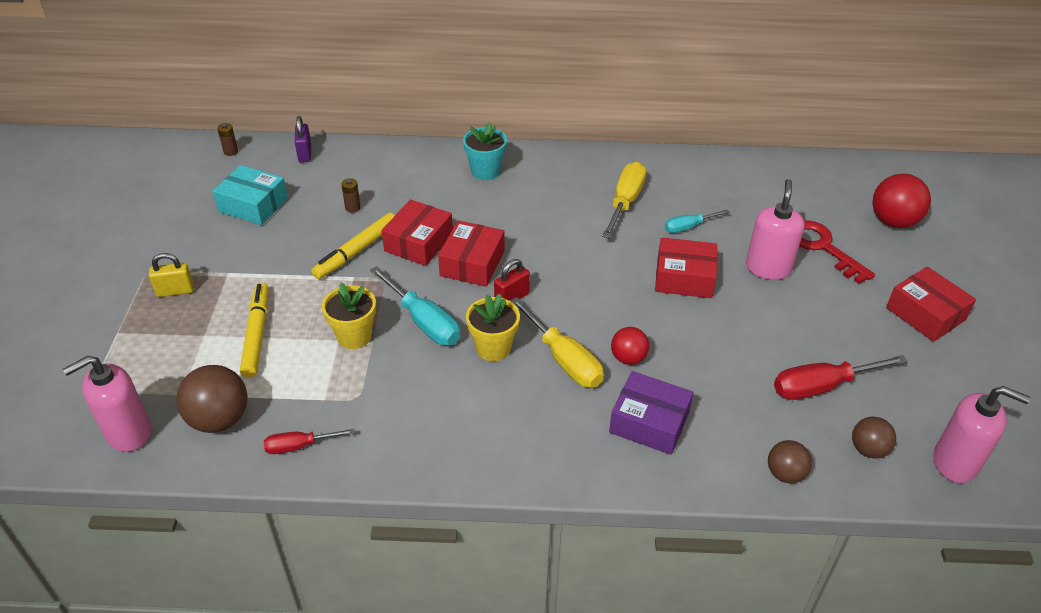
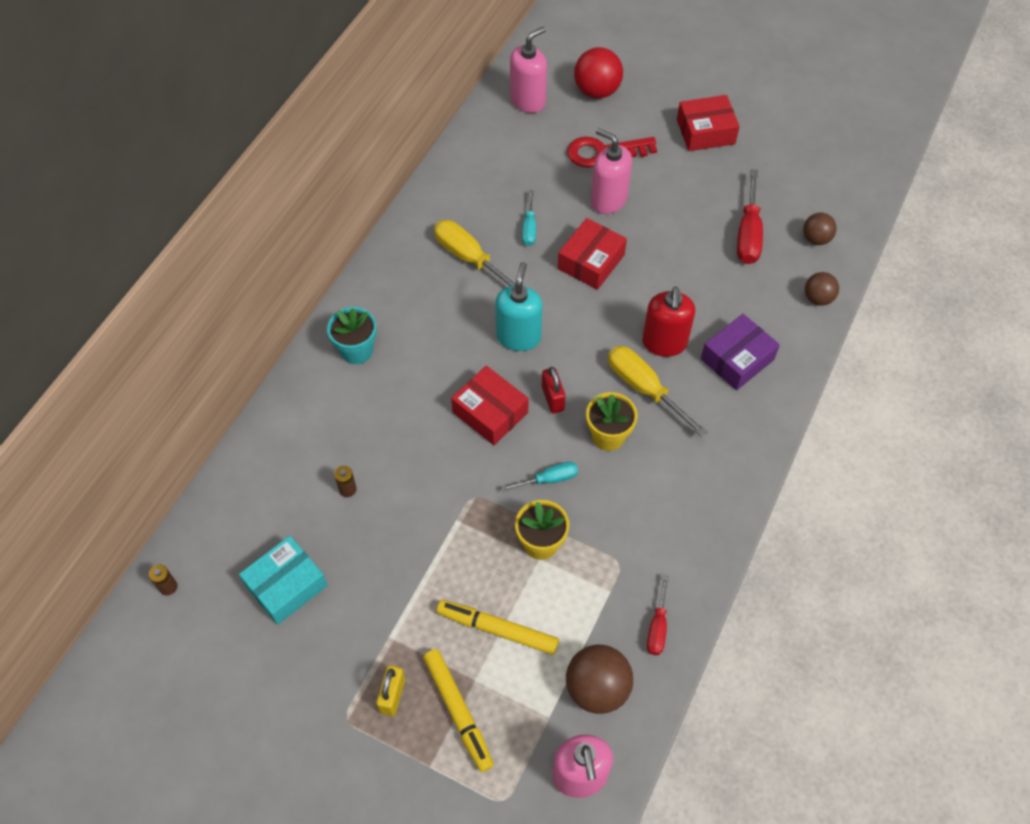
camera: 65 degrees left, 15 degrees up
purple padlock [295,116,311,163] -> none
yellow marker [311,213,395,279] -> yellow marker moved to [423,649,494,772]
turquoise screwdriver [370,266,460,345] -> turquoise screwdriver [502,462,578,491], size x0.59
red box [381,200,453,266] -> none
yellow screwdriver [510,297,604,388] -> yellow screwdriver turned 120 degrees counterclockwise [608,346,708,437]
red ball [611,327,649,365] -> red soap dispenser [642,287,695,357]
pink soap dispenser [934,386,1030,483] -> pink soap dispenser moved to [510,27,547,113]
none -> turquoise soap dispenser [495,262,543,351]

